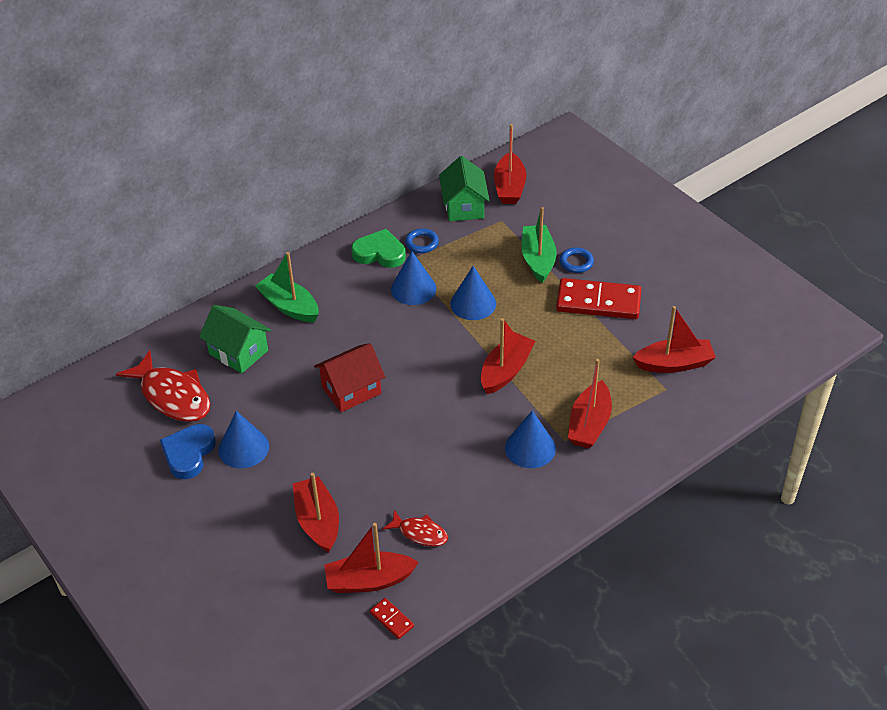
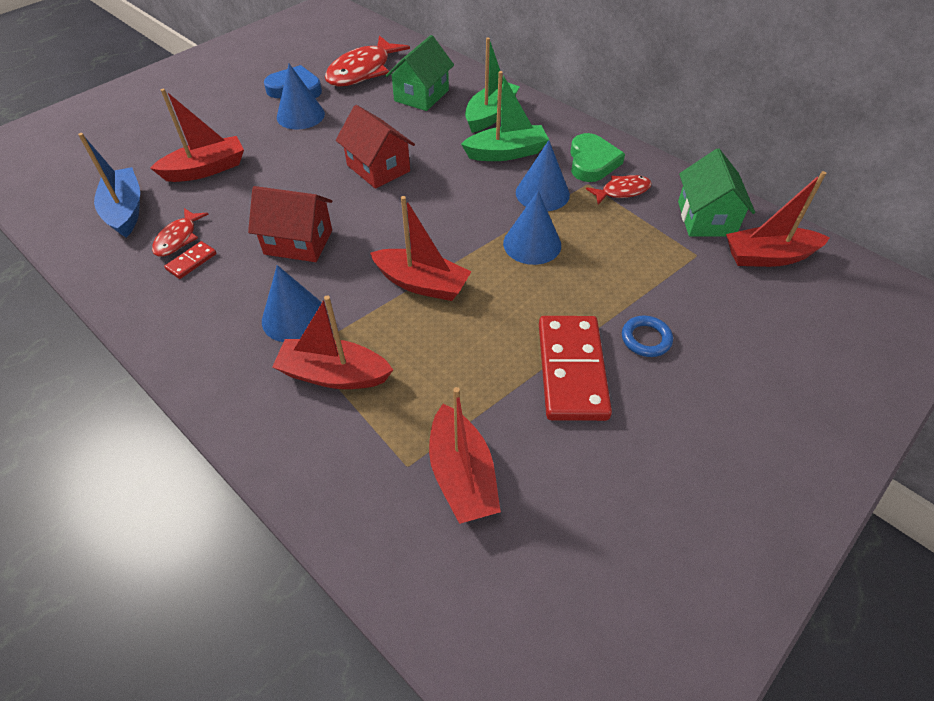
camera: 80 degrees right, 5 degrees up
red boat [324,523,419,593] -> blue boat [78,133,140,237]
red domino [370,598,414,639] -> red domino moved to [164,241,217,279]
blue ring [405,228,439,253] -> red fish [586,175,652,205]
green house [439,156,490,221] -> green house turned 75 degrees counterclockwise [678,149,755,237]
green boat [521,207,557,283] -> green boat moved to [461,71,549,161]
none -> red house [248,186,332,262]

